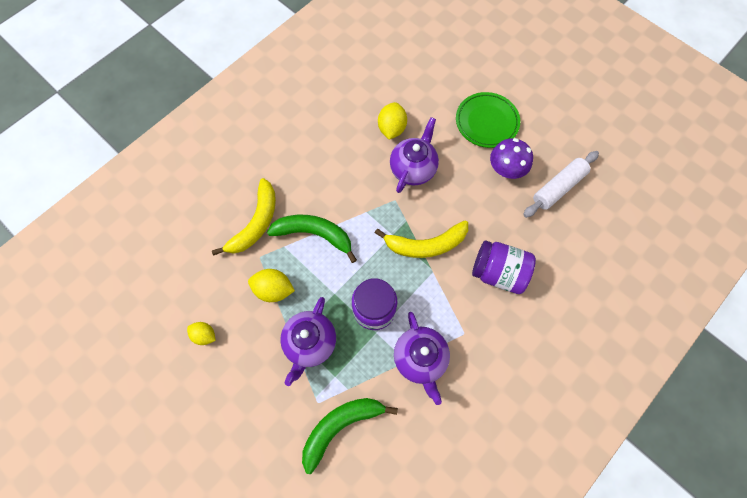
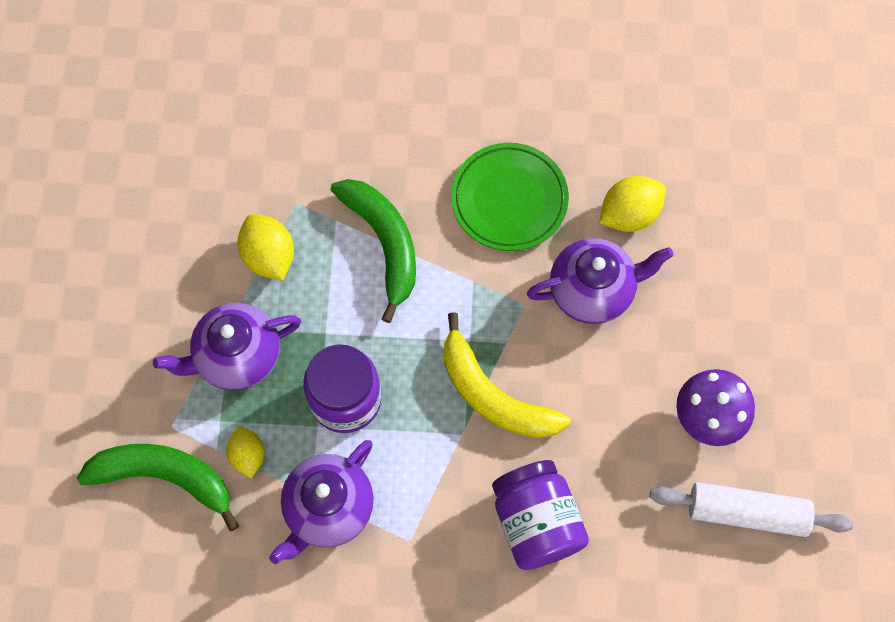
camera: 50 degrees right, 0 degrees up
yellow lemon [187,322,216,345] -> yellow lemon moved to [226,427,264,478]
yellow banana [212,178,276,256] -> none
green plate [456,92,520,148] -> green plate moved to [451,143,569,251]

